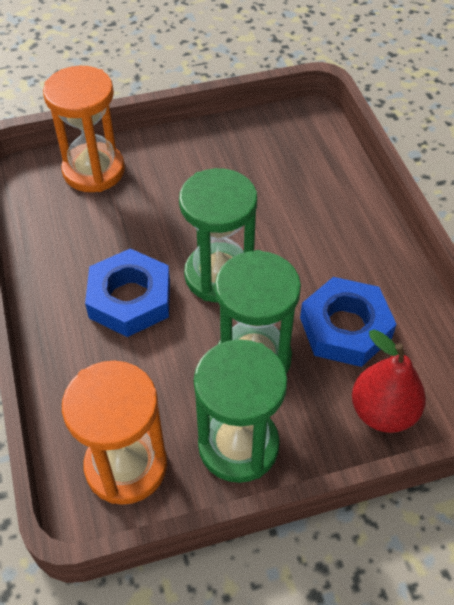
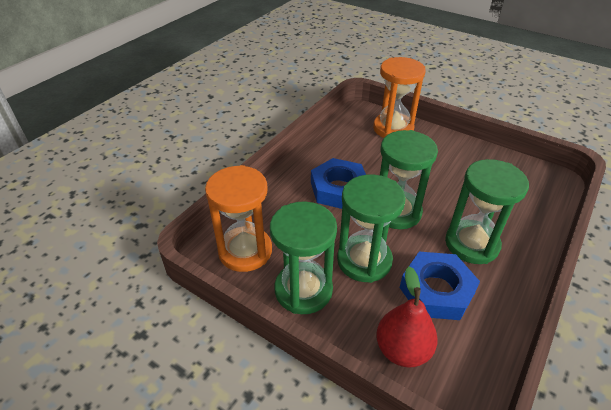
camera: 50 degrees right, 10 degrees down
none -> green hourglass [445,159,529,264]

